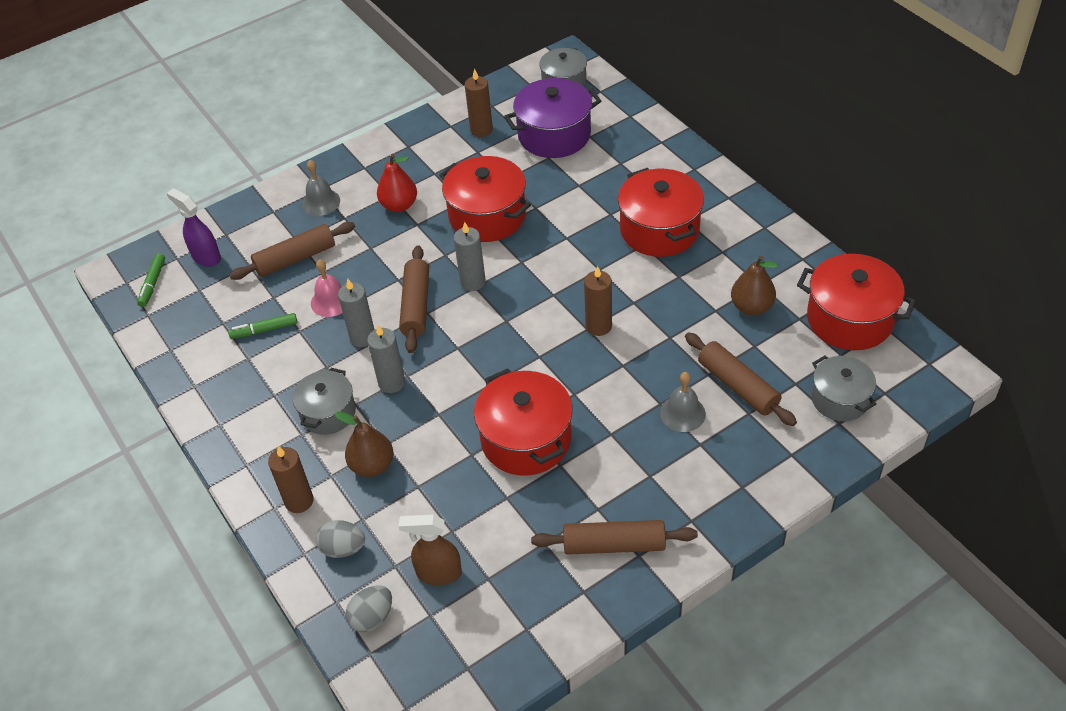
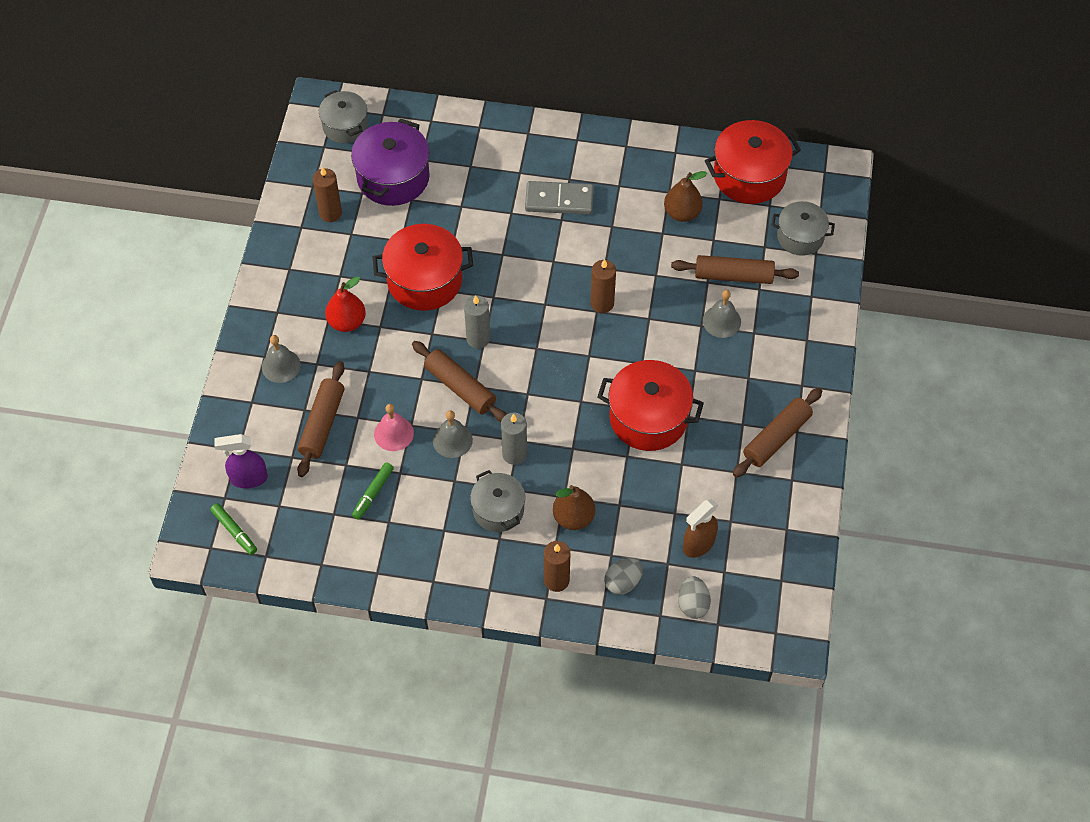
camera: 50 degrees left, 10 degrees up
grey candle [338,279,375,347] -> grey bell [433,410,473,458]
red pot [618,168,704,257] -> grey domino [525,181,594,215]

